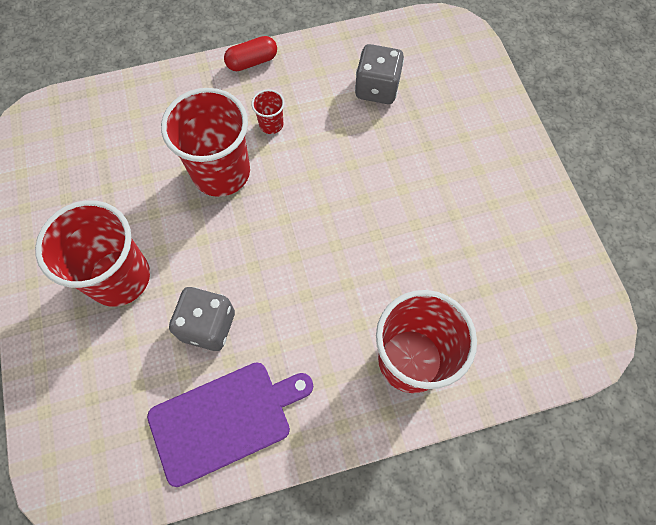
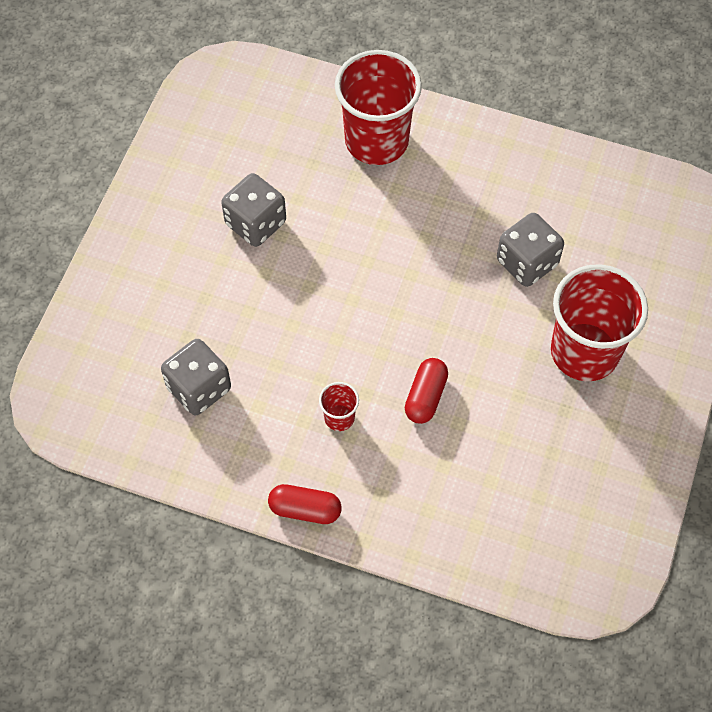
camera: 145 degrees left, 5 degrees down
purple cutting board [147,362,313,487] -> none
red cup [161,88,250,197] -> red capsule [405,358,448,424]
none -> grey dice [221,173,286,247]

